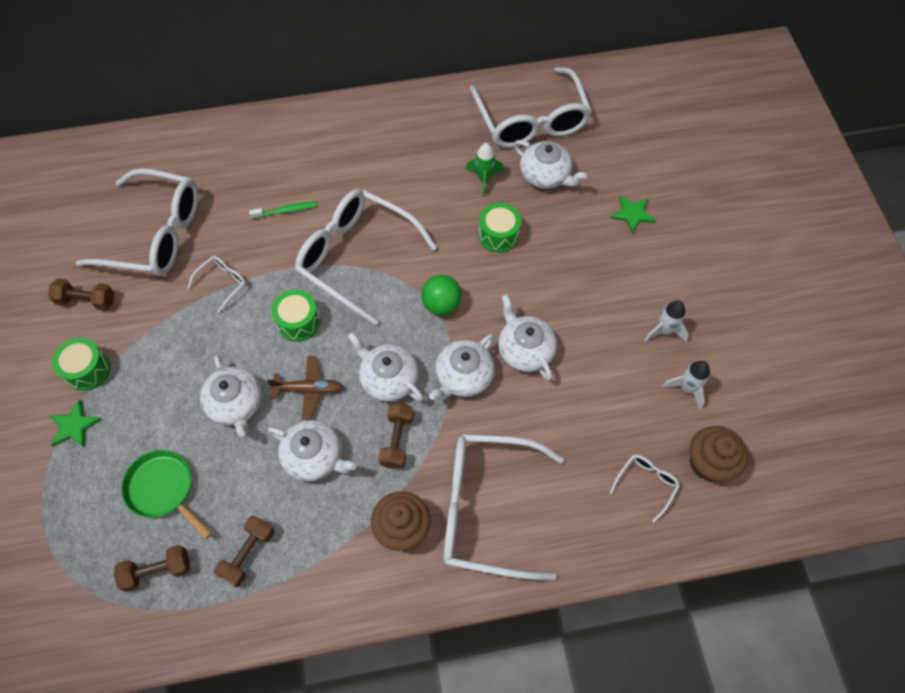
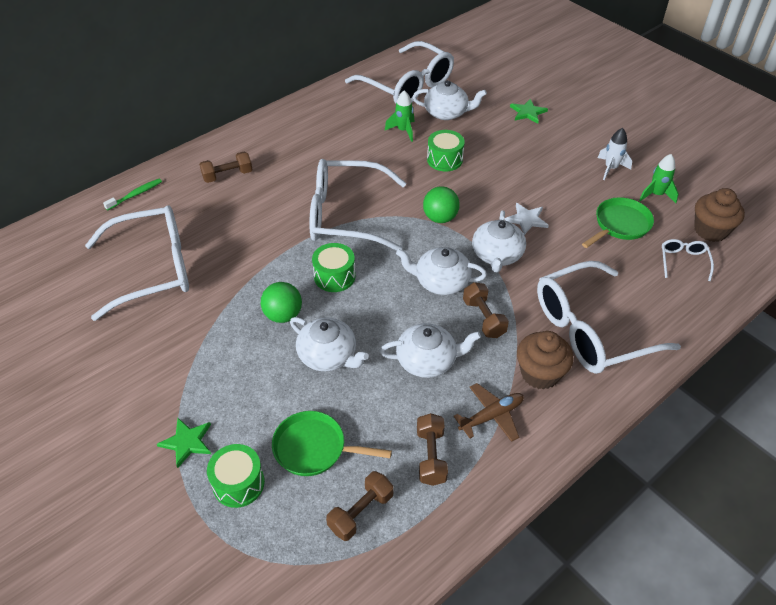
camera: 30 degrees left, 15 degrees down
brown dumbbell [48,278,114,311] -> brown dumbbell moved to [199,152,253,183]
green drum [52,338,111,391] -> green drum moved to [207,444,265,508]
white glasses [188,256,246,313] -> none
green toothbrush [249,201,317,219] -> green toothbrush moved to [103,179,162,211]
brown plane [267,356,343,420] -> brown plane moved to [454,383,524,442]
white teapot [498,294,557,381] -> white star [505,203,549,235]
white rocket [662,361,710,410] -> green rocket [639,154,679,203]
none -> green ball [260,282,302,323]
none -> green pan [582,197,654,248]

